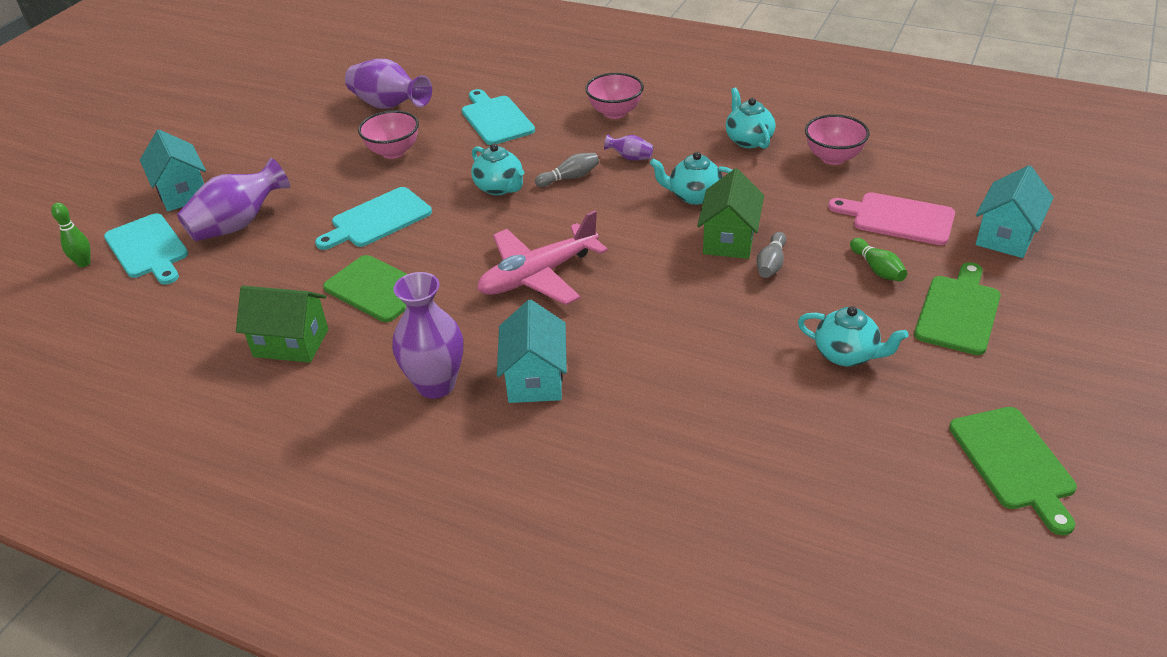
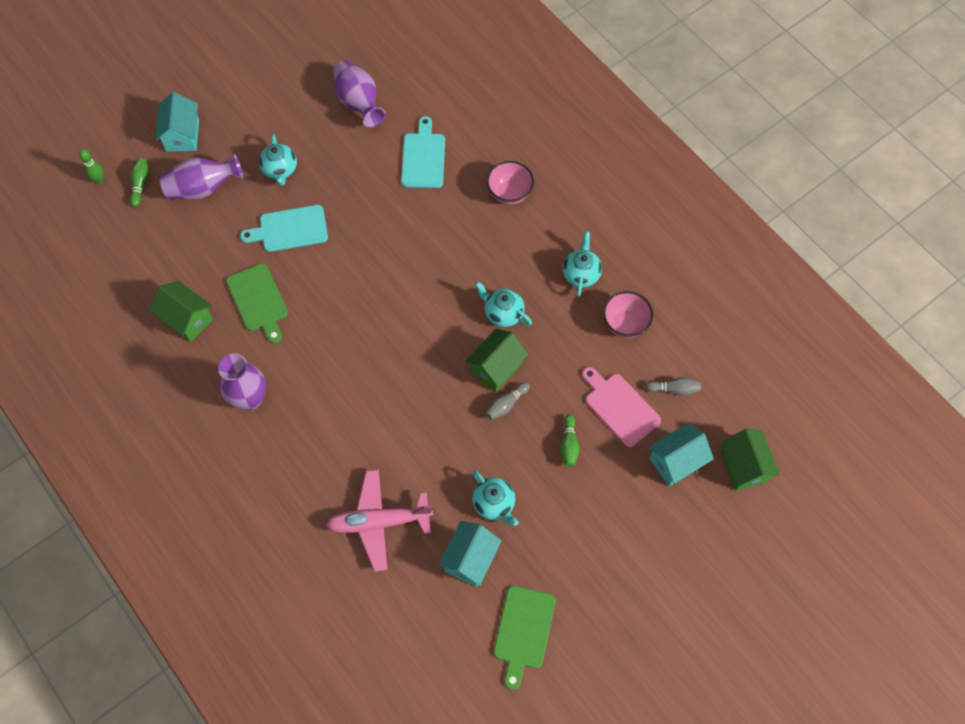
camera: 25 degrees right, 25 degrees up
turquoise cutting board [104,213,188,285] -> green bowling pin [130,158,149,207]
pink bowl [358,110,419,159] -> none
turquoise teapot [471,144,524,195] -> turquoise teapot moved to [259,134,297,186]
pink plane [477,210,608,305] -> pink plane moved to [326,469,433,572]
turquoise house [497,300,567,403] -> turquoise house moved to [438,521,502,587]
grey bowling pin [535,153,599,187] -> grey bowling pin moved to [645,377,701,396]
purple vase [604,134,654,161] -> none
green cutting board [914,262,1001,355] -> none
none -> green house [721,429,780,491]

